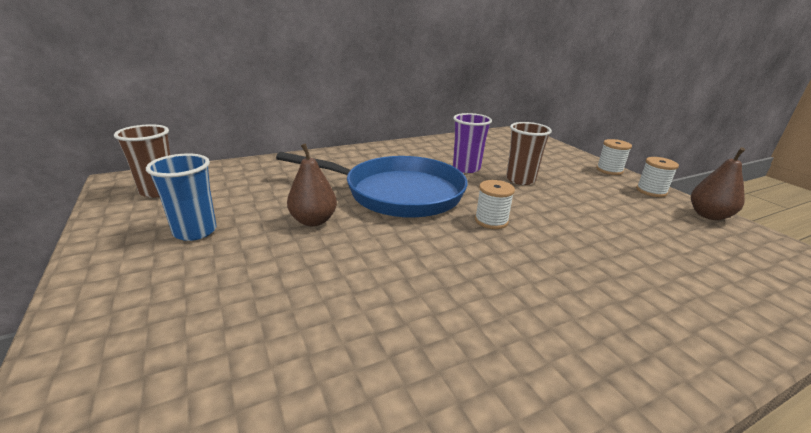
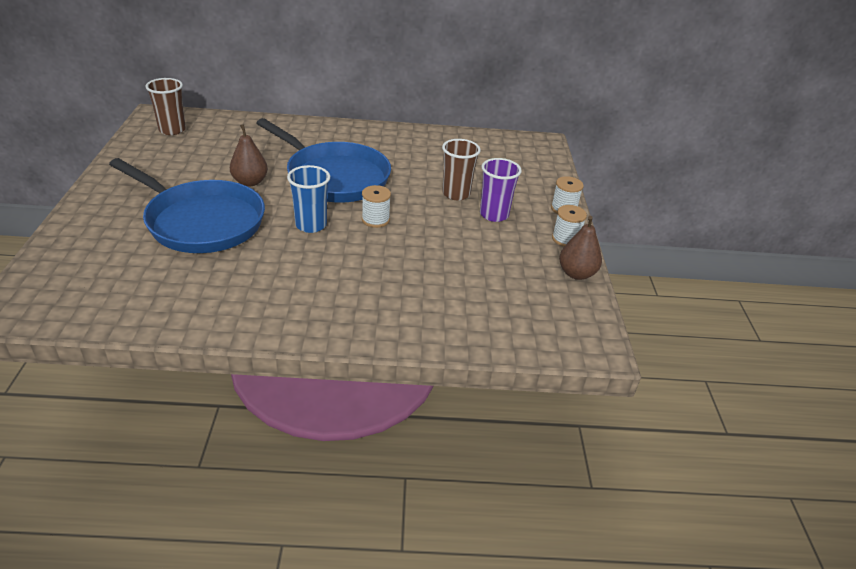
camera: 25 degrees right, 10 degrees up
blue cup [146,154,217,241] -> blue cup moved to [287,165,330,233]
purple cup [453,113,492,173] -> purple cup moved to [480,158,522,222]
none -> blue pan [109,158,265,253]

